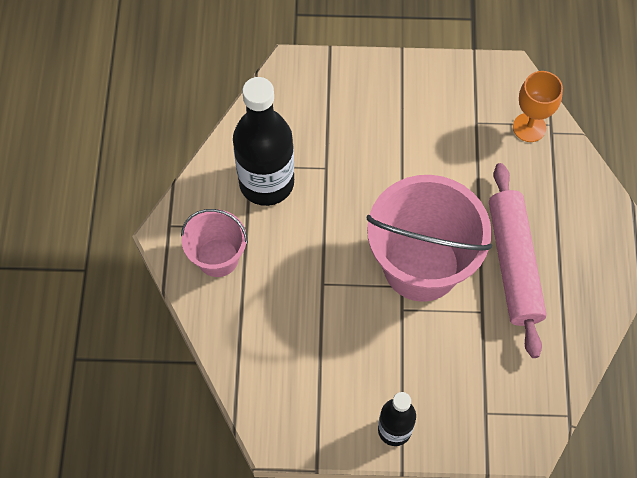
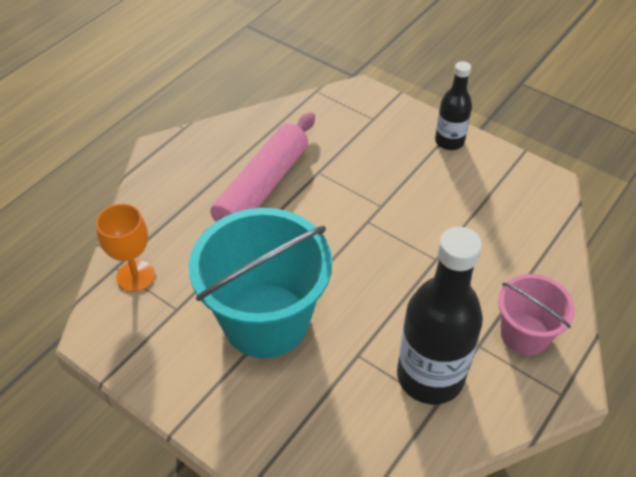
camera: 145 degrees left, 15 degrees down
pink bucket [366,175,492,302] -> none
none -> turquoise bucket [189,208,332,358]

